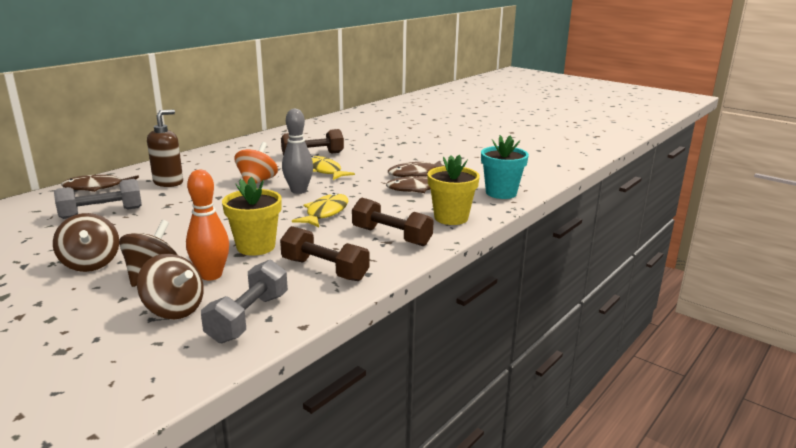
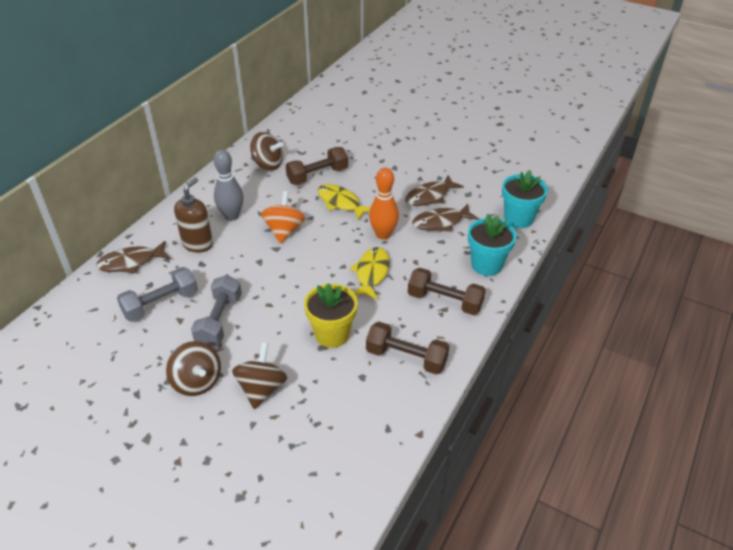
camera: 10 degrees left, 20 degrees up
brown spinning top [137,254,204,319] -> brown spinning top moved to [250,132,284,170]
orange bowling pin [186,170,229,280] -> orange bowling pin moved to [369,168,399,240]
grey dumbbell [201,260,288,343] -> grey dumbbell moved to [191,275,242,347]
grey bowling pin [282,109,313,194] -> grey bowling pin moved to [214,149,244,221]
yellow flower pot [427,155,480,225] -> turquoise flower pot [468,214,517,276]

